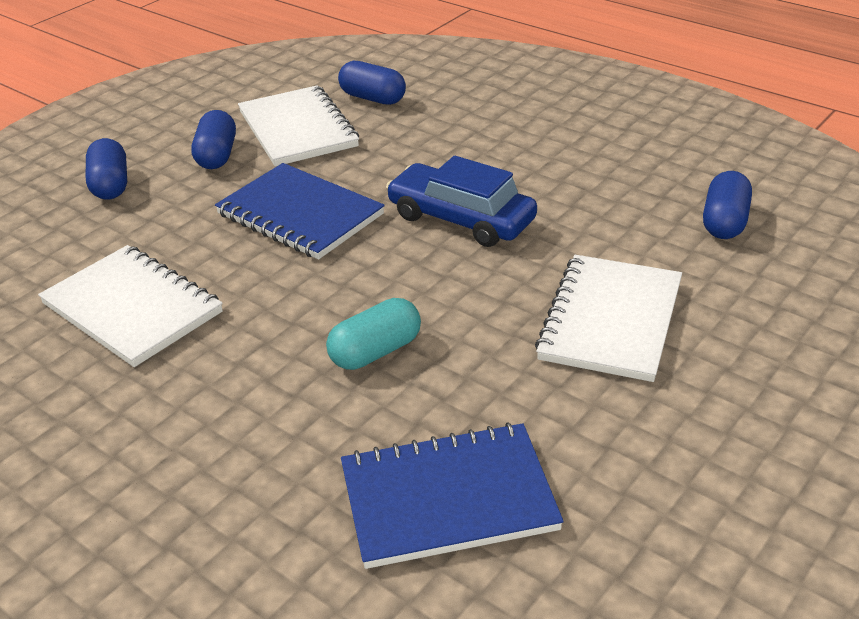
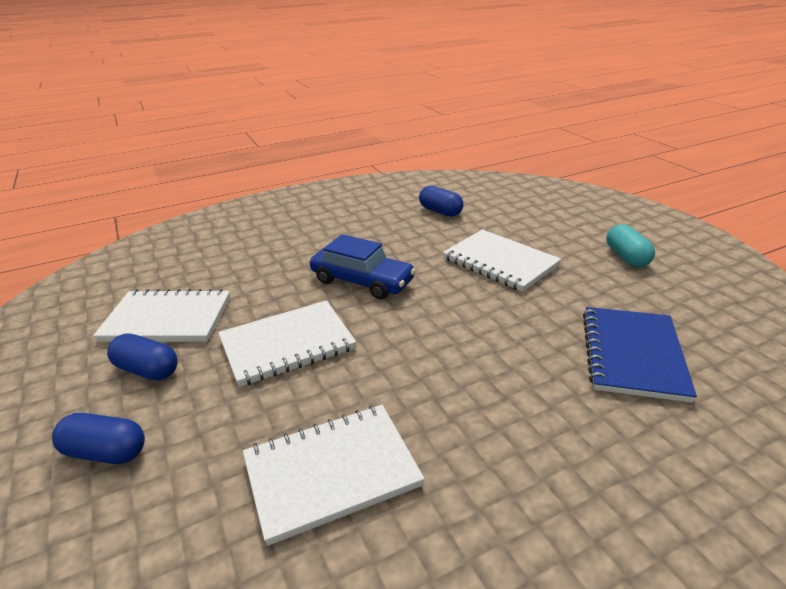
camera: 65 degrees left, 5 degrees down
blue notebook [215,163,385,259] -> white notebook [218,300,356,387]
turquoise capsule [326,298,421,370] -> turquoise capsule moved to [607,224,655,267]
blue capsule [338,61,406,105] -> none
blue car [386,156,537,247] -> blue car turned 120 degrees counterclockwise [310,234,416,299]

